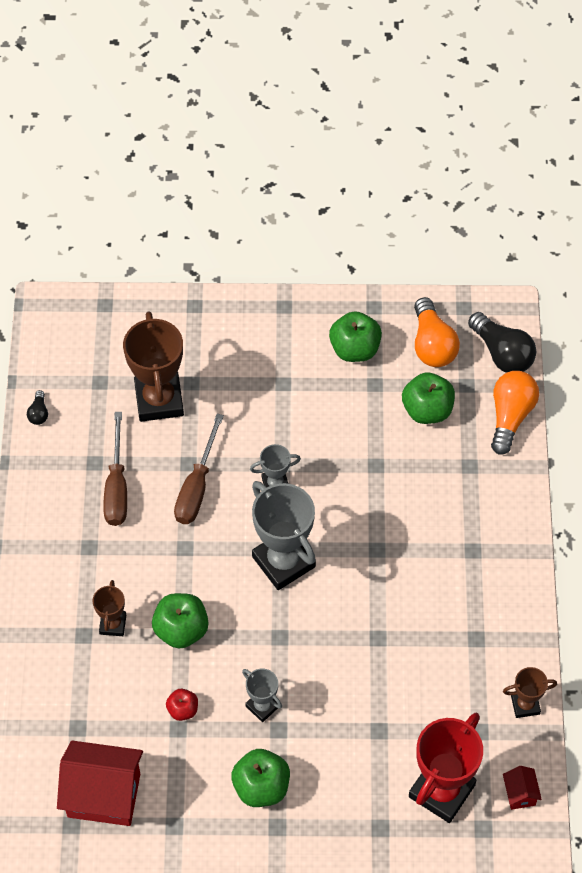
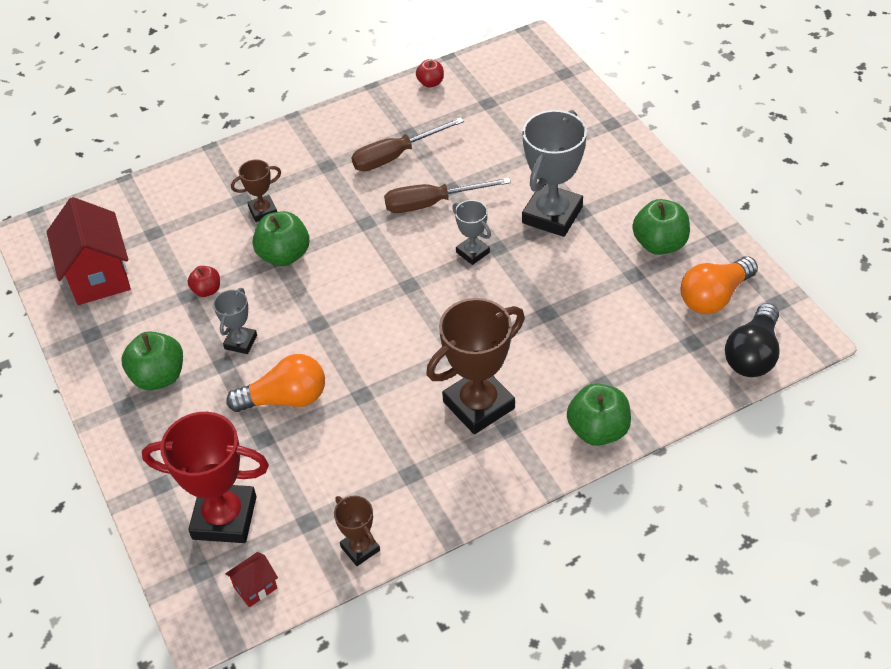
camera: 65 degrees right, 10 degrees down
black light bulb [27,390,48,425] -> red apple [416,59,444,87]
brown trophy [123,311,184,422] -> brown trophy moved to [426,298,525,434]
grey trophy [252,481,316,590] -> grey trophy moved to [522,110,587,237]
green apple [402,372,455,424] -> green apple moved to [567,383,631,446]
orange light bulb [491,371,539,455] -> orange light bulb moved to [226,354,325,412]

